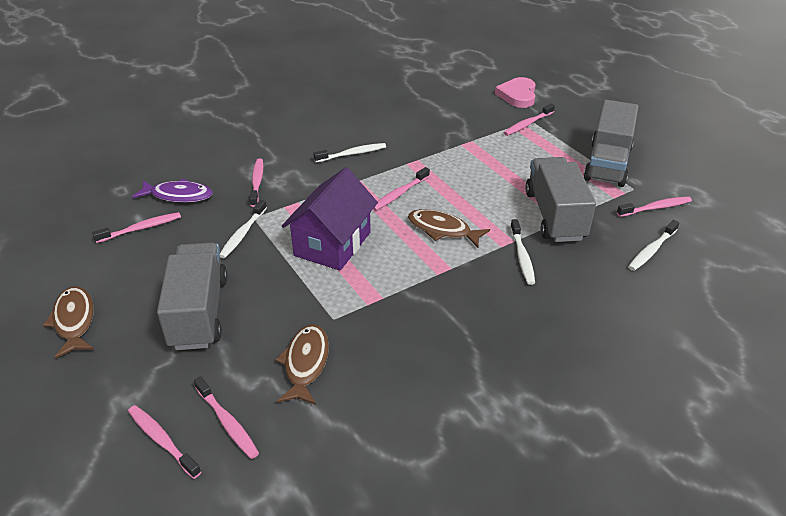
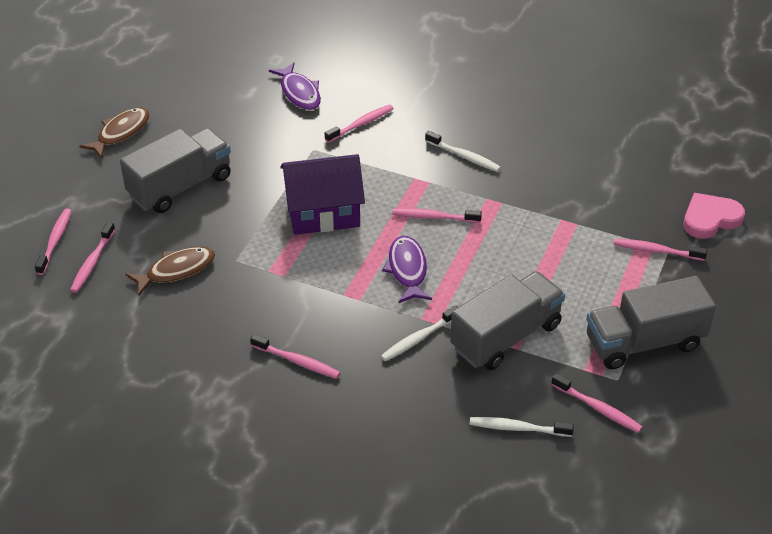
camera: 55 degrees right, 5 degrees up
pink toothbrush [92,212,181,243] -> pink toothbrush moved to [250,334,340,379]
white toothbrush [220,200,267,259] -> none
brown fish [408,209,490,248] -> purple fish [382,236,432,303]

